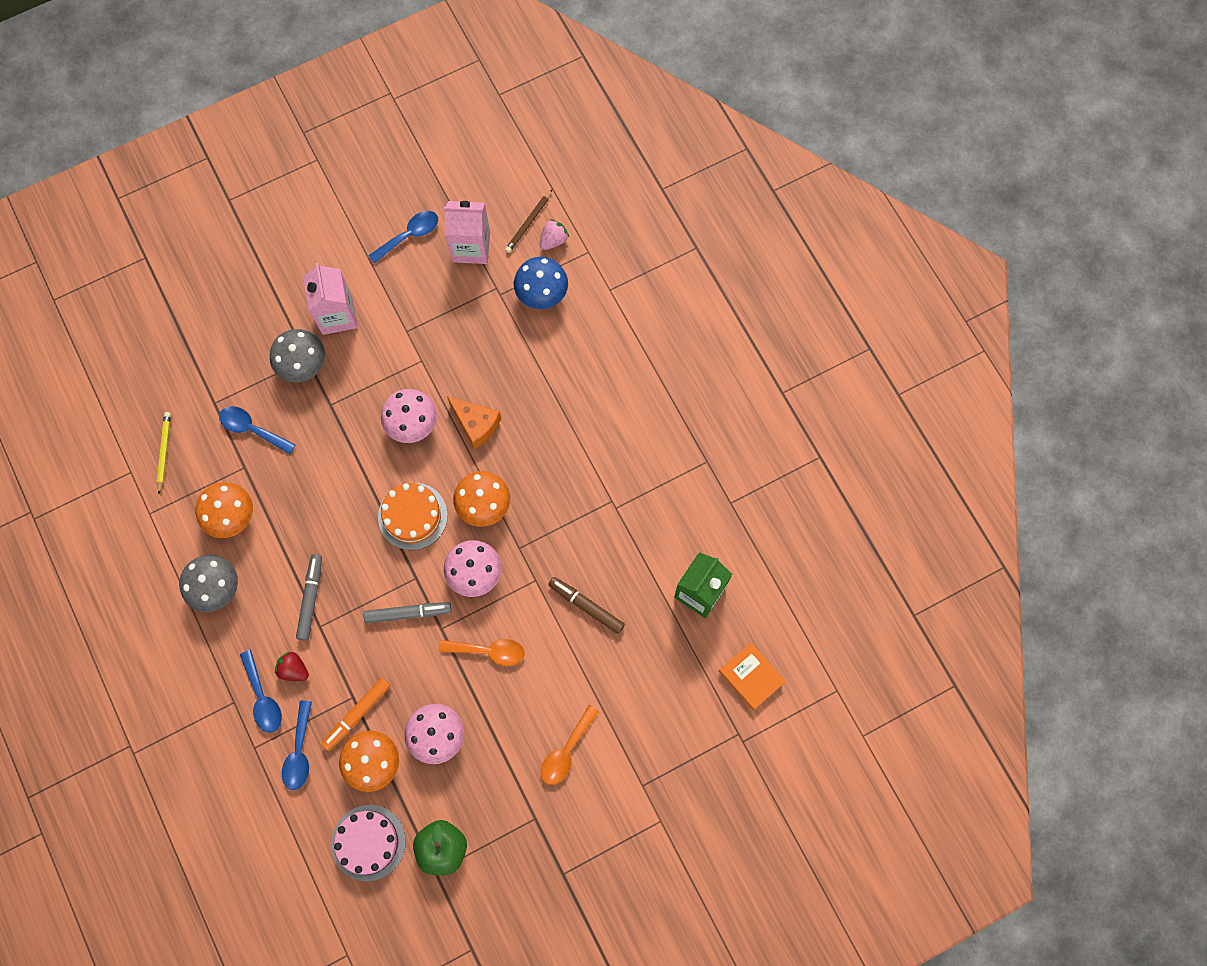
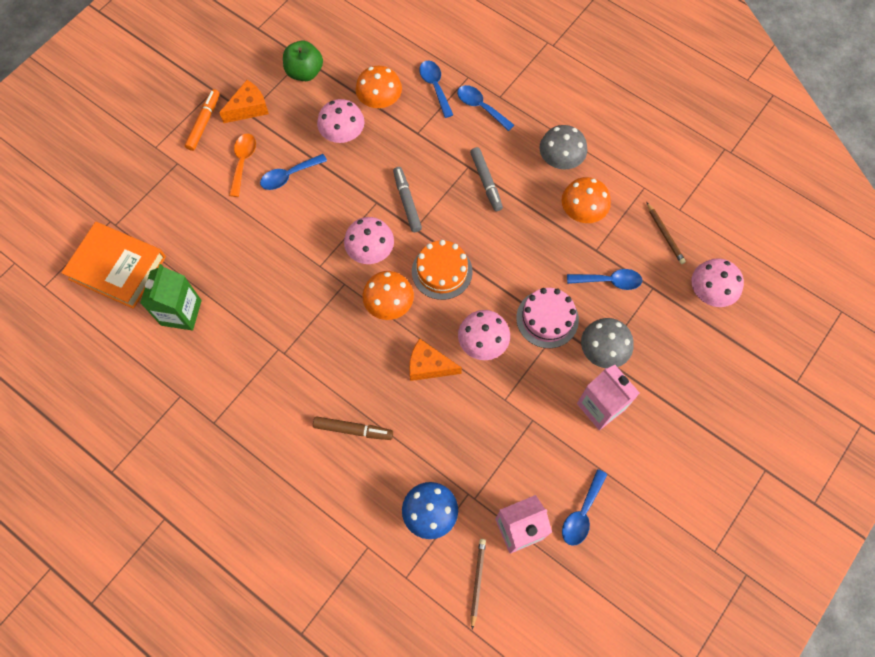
camera: 155 degrees right, 5 degrees down
yellow pencil [157,412,171,494] -> brown pencil [647,202,686,264]
red strawberry [275,651,309,681] -> none
orange marker [321,678,391,751] -> orange marker moved to [185,89,220,151]
pink cake [331,805,406,881] -> pink cake moved to [516,288,579,348]
grey marker [363,602,452,624] -> grey marker turned 105 degrees clockwise [393,167,422,232]
orange spoon [438,639,525,666] -> none
pink strawberry [540,219,569,250] -> none
brown marker [548,577,625,634] -> brown marker moved to [313,416,393,440]
orange book [719,642,786,710] -> orange book [61,222,166,309], size x1.73
none -> orange cheese [219,80,269,123]
none -> blue spoon [260,154,327,190]
none -> pink mushroom [692,258,744,307]

